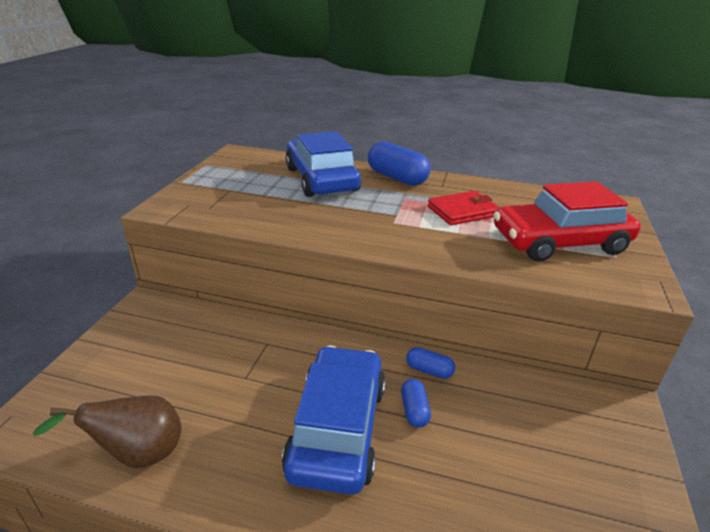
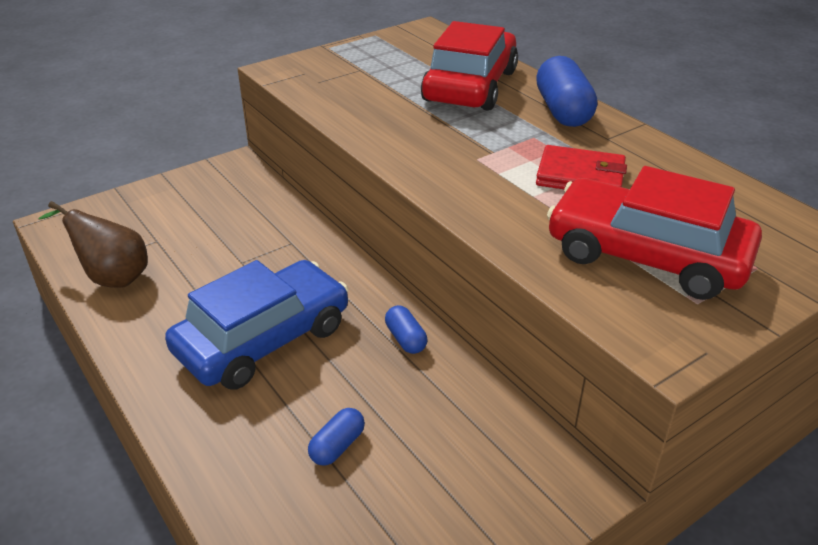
camera: 40 degrees right, 5 degrees up
blue car [286,131,361,197] -> red car [421,21,518,111]
blue capsule [401,379,431,428] -> blue capsule moved to [308,408,365,466]

